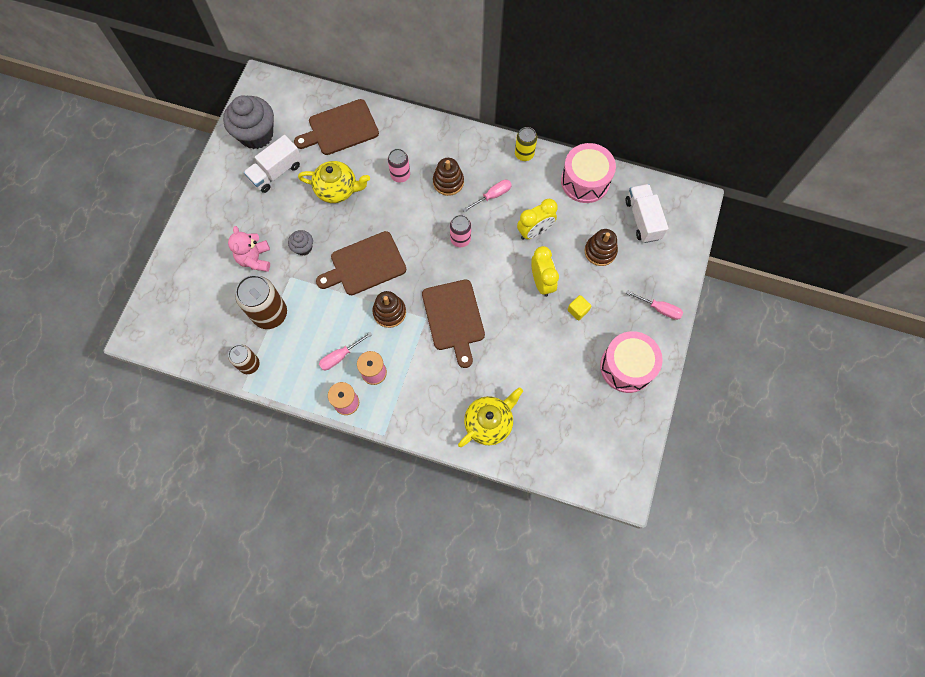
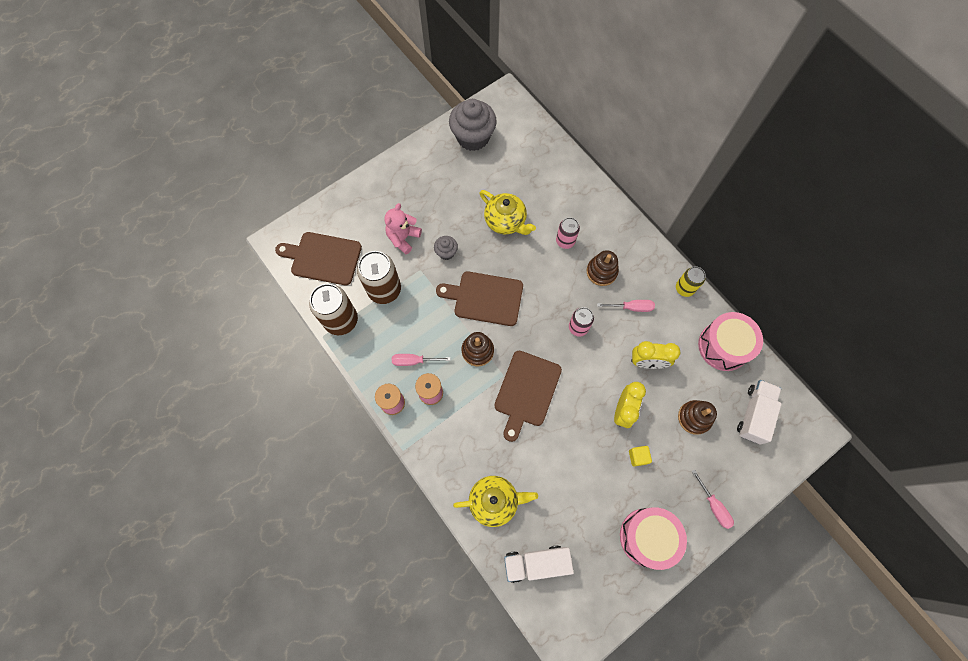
camera: 35 degrees right, 0 degrees up
brown can [228,345,260,374] -> brown can [309,284,358,335], size x1.71
white truck [244,135,302,193] -> white truck moved to [504,545,574,583]
brown cutting board [294,99,379,155] -> brown cutting board moved to [275,232,362,285]

